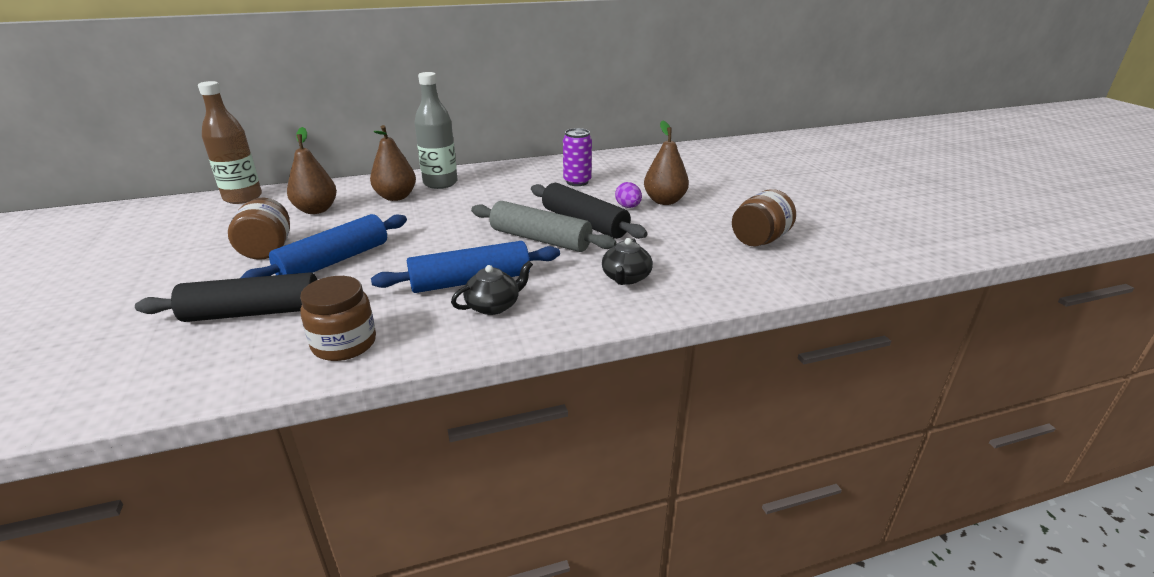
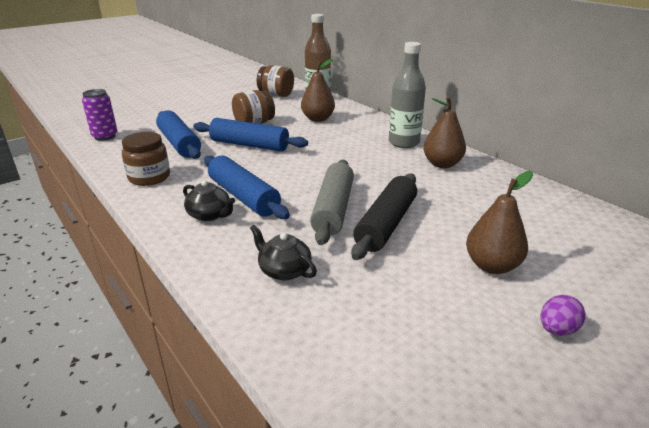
camera: 70 degrees right, 0 degrees up
black rolling pin [135,272,317,322] -> blue rolling pin [156,110,201,159]
brown pear [370,125,416,201] -> brown pear moved to [423,97,466,168]
purple can [563,128,592,186] -> purple can moved to [82,89,118,141]
black teapot [602,238,653,285] -> black teapot turned 45 degrees clockwise [250,225,317,281]
purple egg [615,182,642,208] -> purple egg moved to [540,295,586,336]
brown jar [732,189,796,246] -> brown jar moved to [257,65,294,97]

